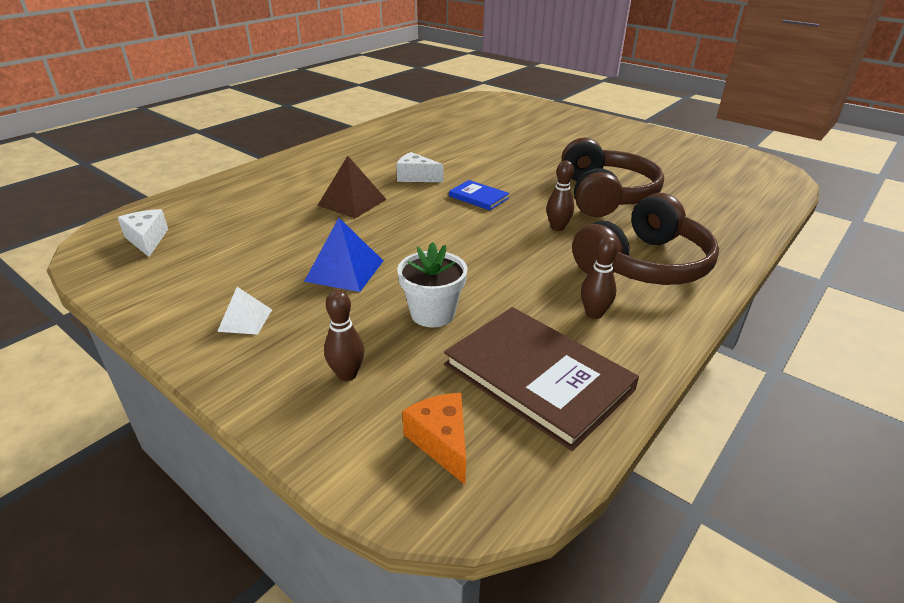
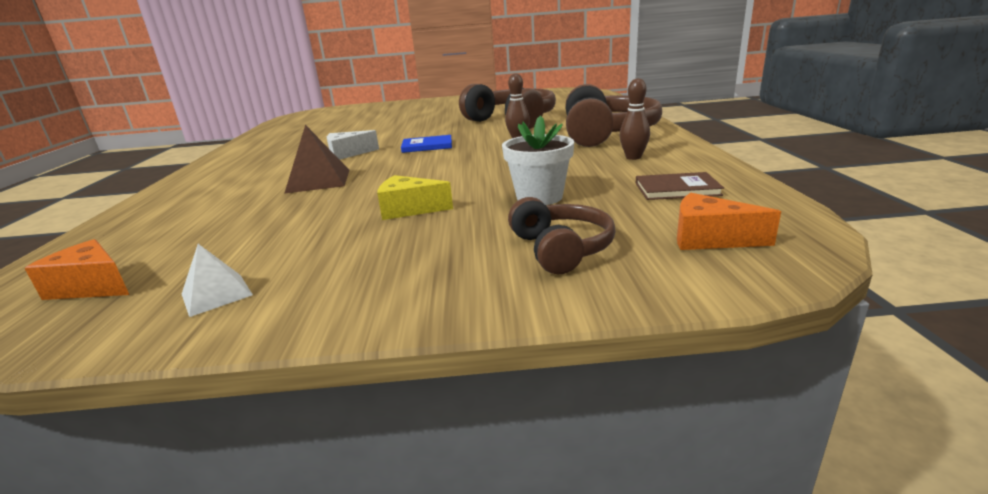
camera: 40 degrees left, 10 degrees down
white cheese [117,209,168,257] -> orange cheese [24,239,129,300]
white pyramid [217,287,272,335] -> white pyramid moved to [182,244,253,317]
blue pyramid [304,218,383,292] -> yellow cheese [377,175,453,220]
brown bowling pin [324,290,364,381] -> brown headphones [508,197,616,274]
brown book [444,307,639,451] -> brown book [636,172,724,200], size x0.49

